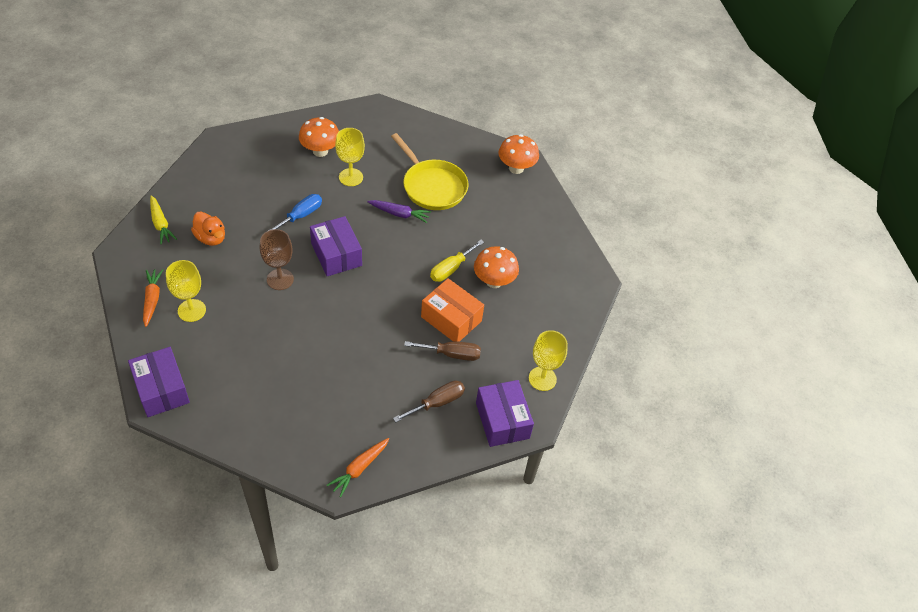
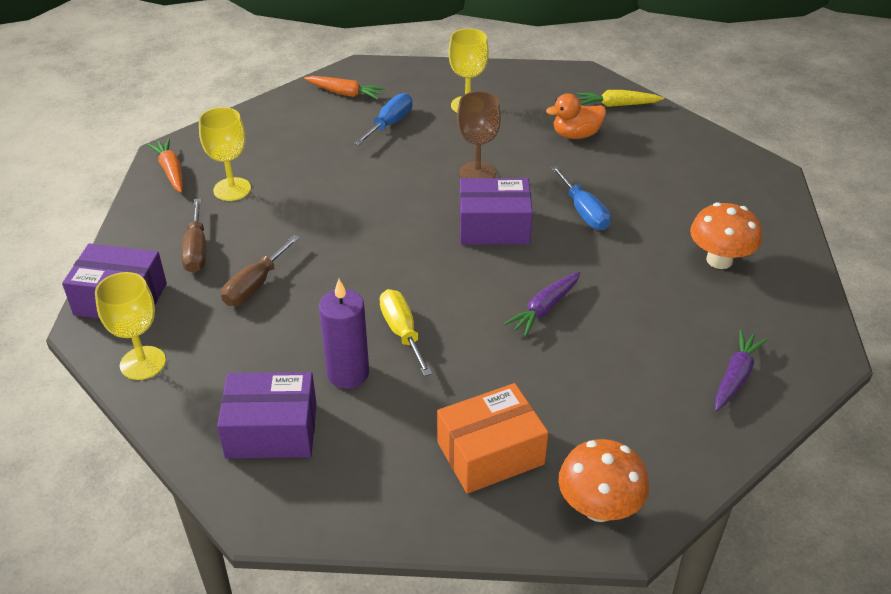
camera: 120 degrees right, 10 degrees down
purple box [128,347,190,417] -> purple box moved to [217,372,317,459]
orange carrot [143,269,163,327] -> orange carrot moved to [304,76,386,100]
yellow goblet [335,128,365,186] -> yellow goblet moved to [199,107,251,201]
yellow pan [391,133,468,210] -> none
orange box [421,278,484,342] -> orange box moved to [437,383,549,494]
orange mushroom [474,246,519,288] -> purple candle [319,279,369,389]
none -> blue screwdriver [354,93,413,145]
none -> purple carrot [715,330,767,412]

